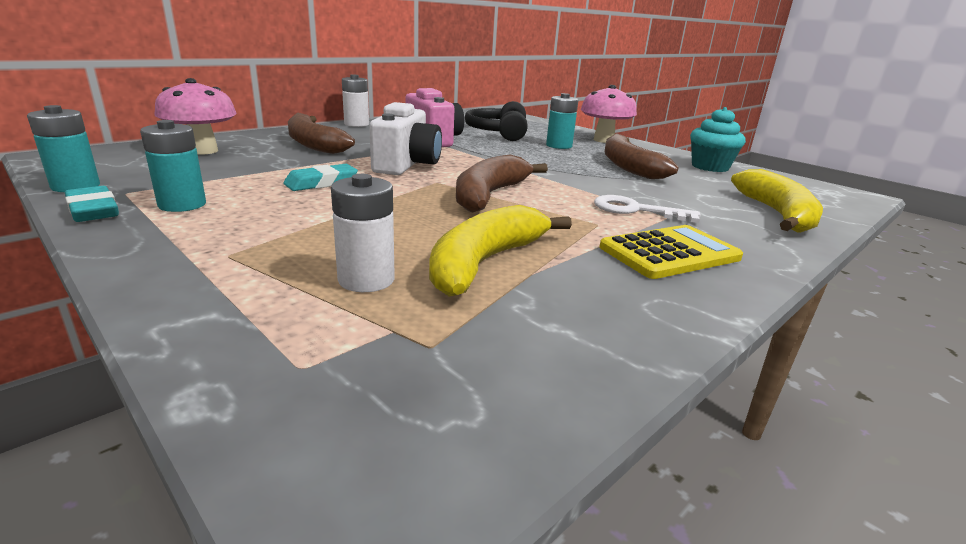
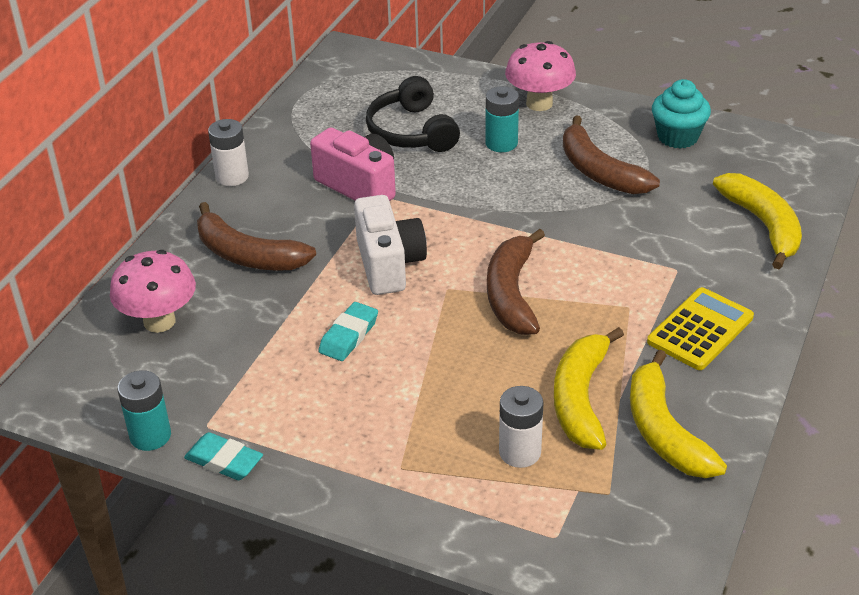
camera: 20 degrees left, 15 degrees up
turquoise battery [140,120,206,212] -> none
white key [594,195,700,223] -> none
none -> yellow banana [630,350,727,478]

